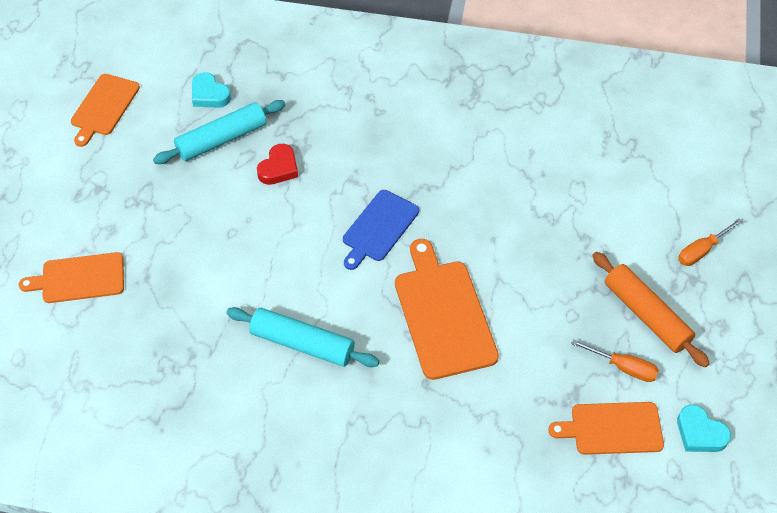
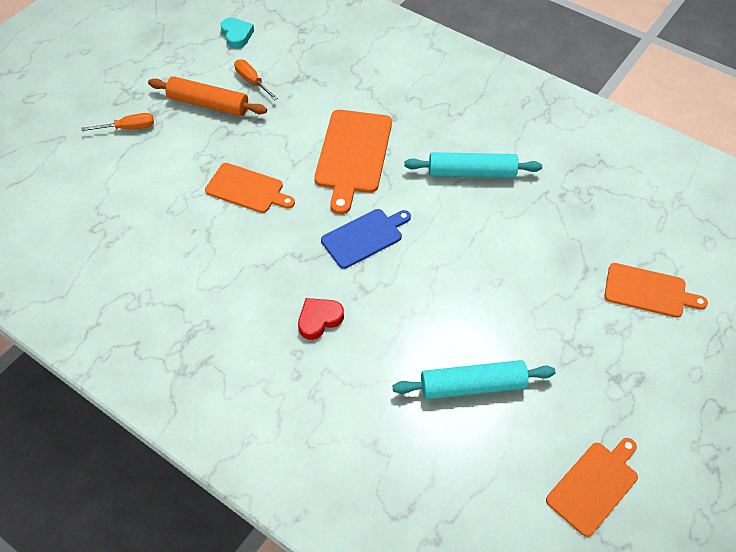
camera: 155 degrees left, 0 degrees up
turquoise heart [192,72,231,108] -> none
turquoise rolling pin [226,307,379,367] -> turquoise rolling pin turned 45 degrees counterclockwise [404,152,542,178]
red heart [257,144,298,185] -> red heart moved to [298,298,344,340]
orange cutting board [548,402,664,455] -> orange cutting board moved to [205,163,295,213]
orange rolling pin [592,252,710,367] -> orange rolling pin turned 60 degrees counterclockwise [148,76,267,116]

